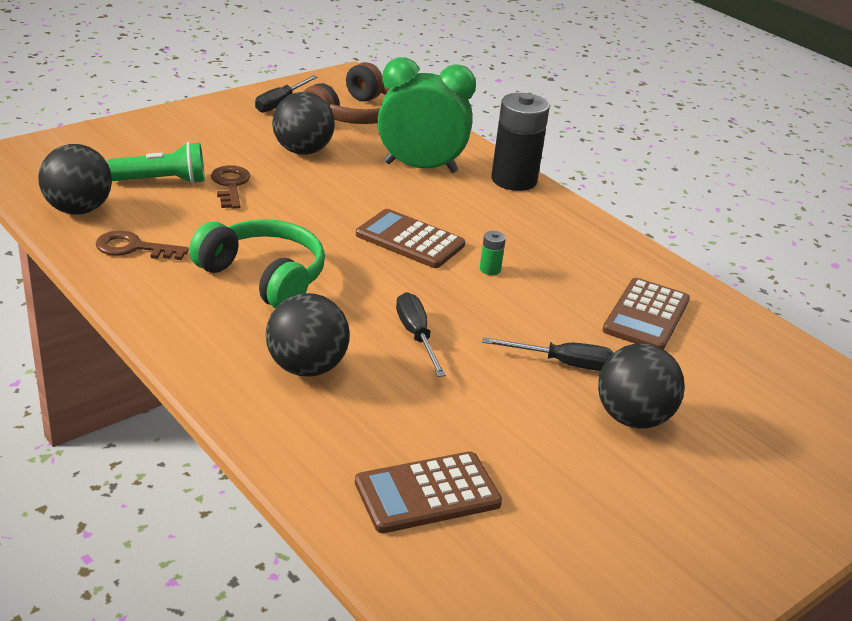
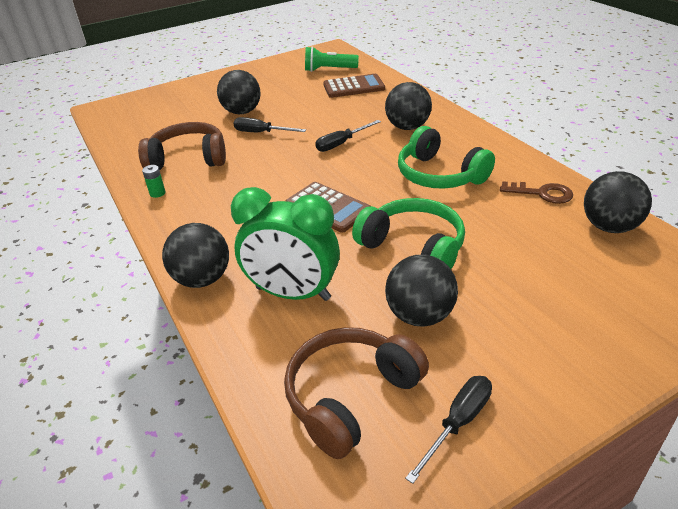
camera: 165 degrees left, 5 degrees up
green flashlight [107,142,205,184] -> green flashlight moved to [305,46,359,72]
brown key [211,165,250,209] -> none
black screwdriver [396,292,446,377] -> black screwdriver turned 60 degrees clockwise [315,120,381,152]
green battery [480,231,506,275] -> green battery moved to [142,165,166,198]
black battery [491,93,549,191] -> black ball [162,223,229,288]
brown calculator [602,278,690,349] -> brown headphones [138,122,226,170]
none -> green headphones [352,198,465,269]

